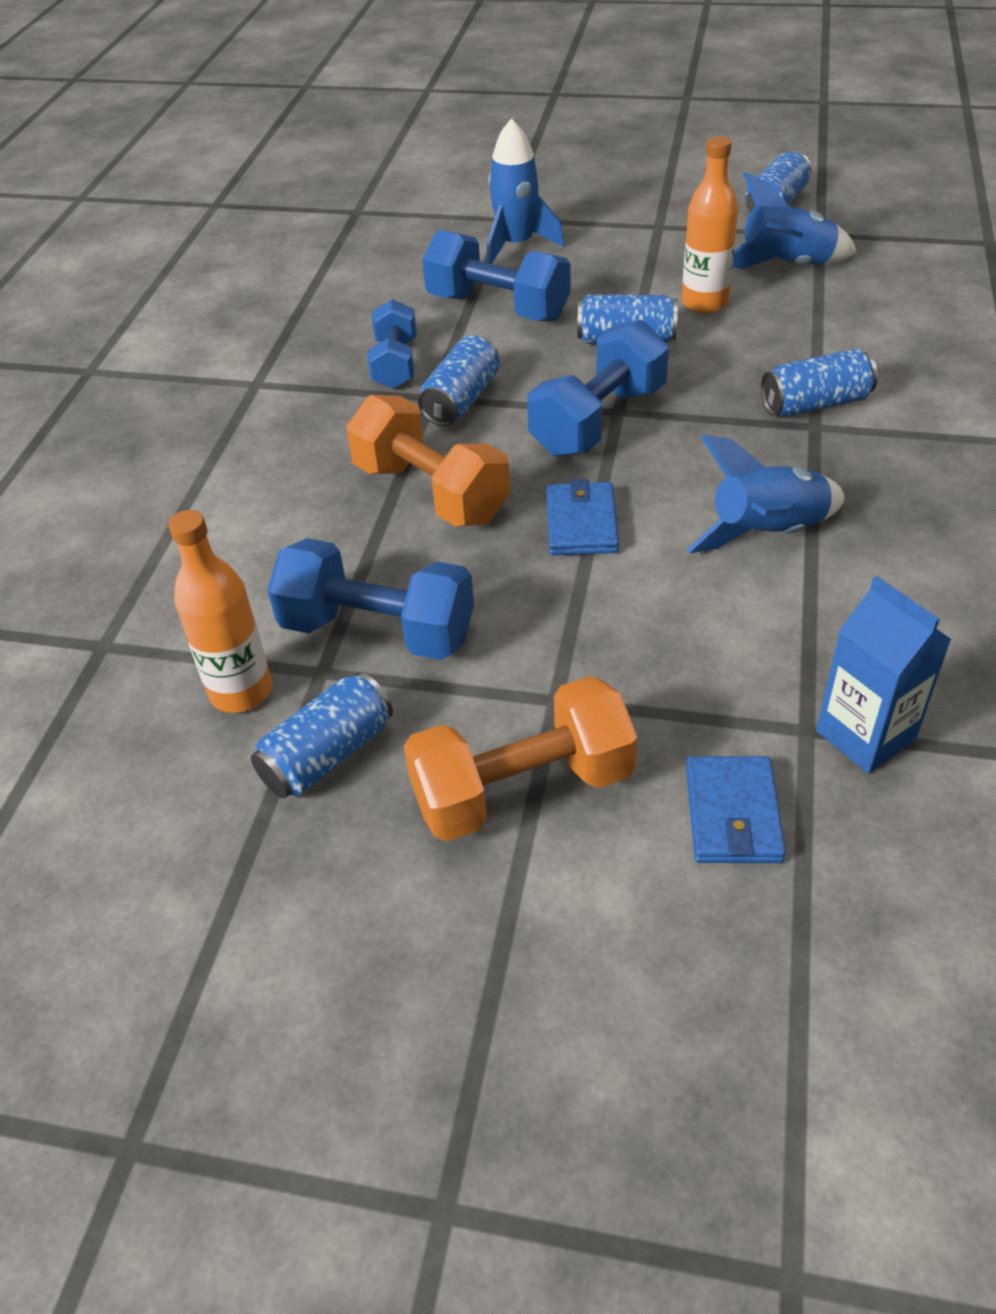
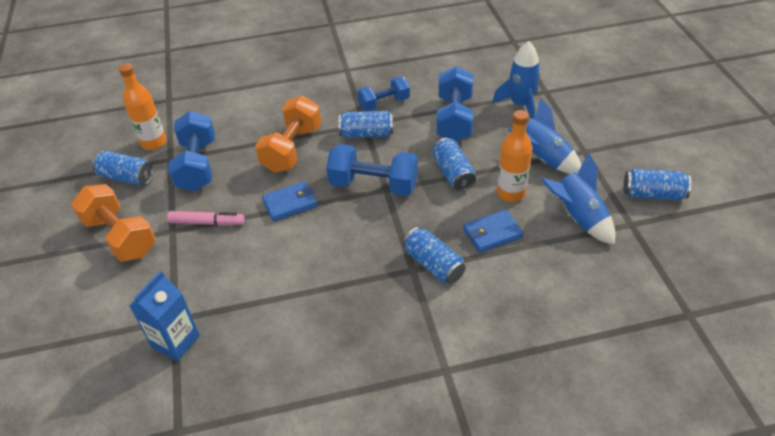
camera: 65 degrees right, 0 degrees up
blue rocket [686,434,845,553] -> blue rocket moved to [508,97,582,174]
blue wallet [686,756,786,863] -> blue wallet moved to [463,210,524,253]
none -> pink marker [167,211,245,226]

